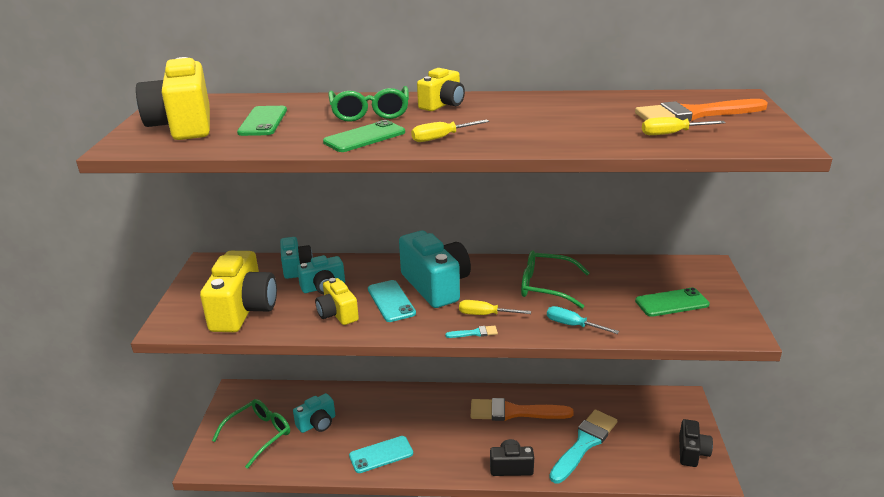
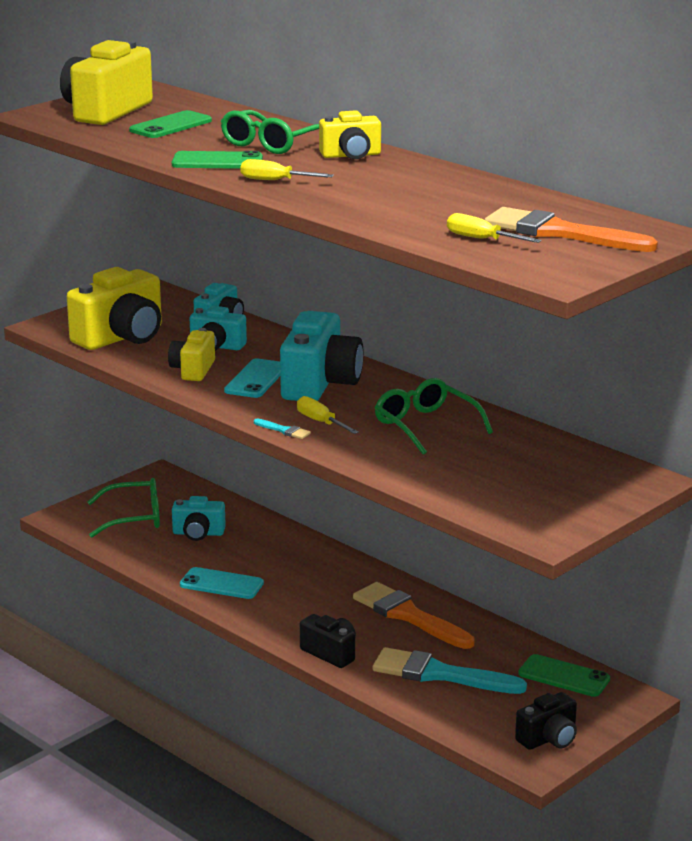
camera: 40 degrees right, 5 degrees down
turquoise screwdriver [547,306,619,334] -> none
turquoise brush [549,410,617,483] -> turquoise brush turned 150 degrees counterclockwise [373,647,527,694]
green phone [635,287,710,317] -> green phone moved to [518,654,610,697]

